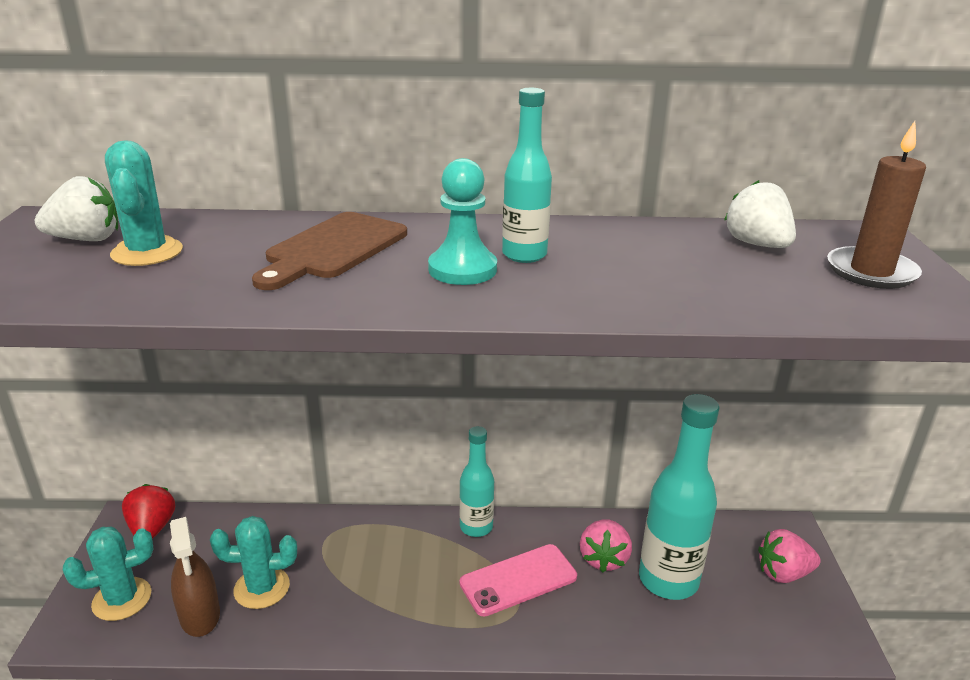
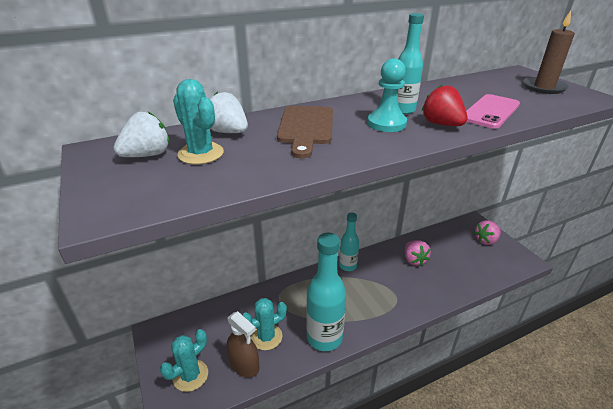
camera: 25 degrees left, 5 degrees up
red strawberry [122,484,175,539] -> red strawberry moved to [422,85,468,126]
pink phone [460,544,577,617] -> pink phone moved to [466,94,520,129]
turquoise bottle [639,394,720,600] -> turquoise bottle moved to [306,233,346,351]
white strawberry [724,180,796,248] -> white strawberry moved to [210,92,248,133]

